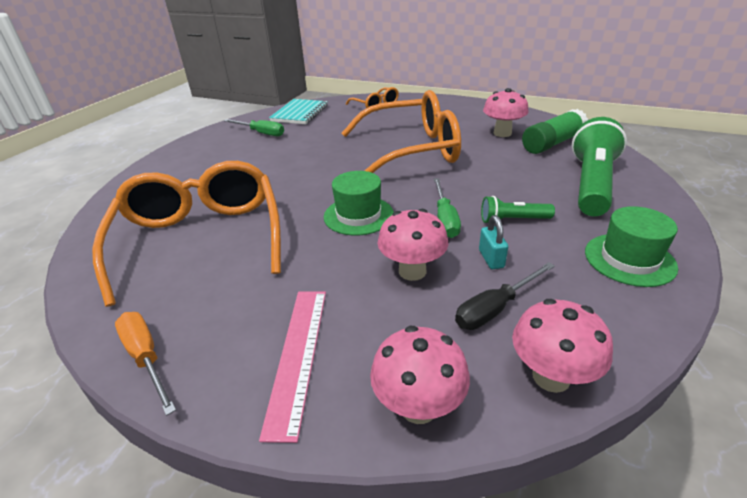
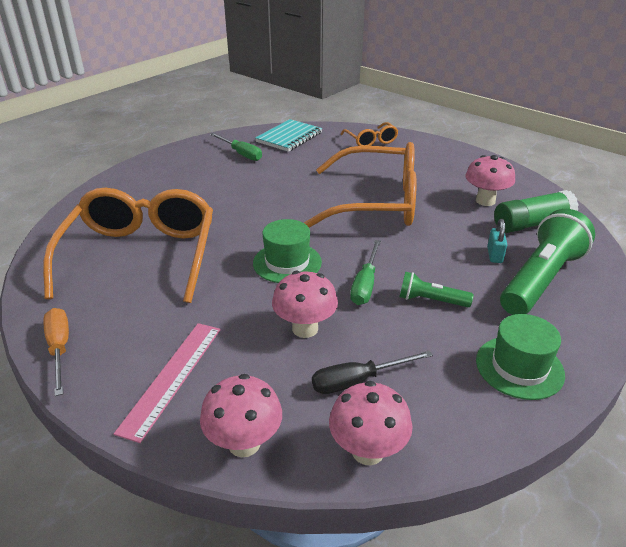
camera: 15 degrees right, 0 degrees up
turquoise padlock [479,215,508,269] -> turquoise padlock moved to [487,219,507,263]

